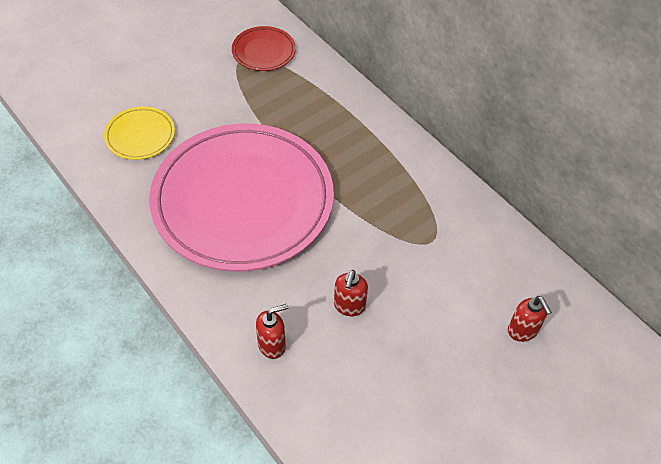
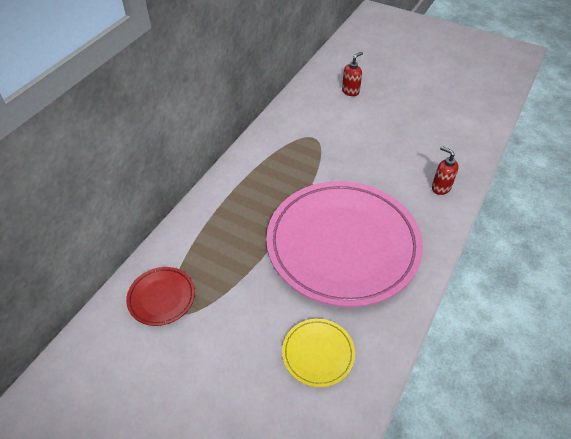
camera: 110 degrees left, 5 degrees down
red soap dispenser [334,270,368,316] -> none

